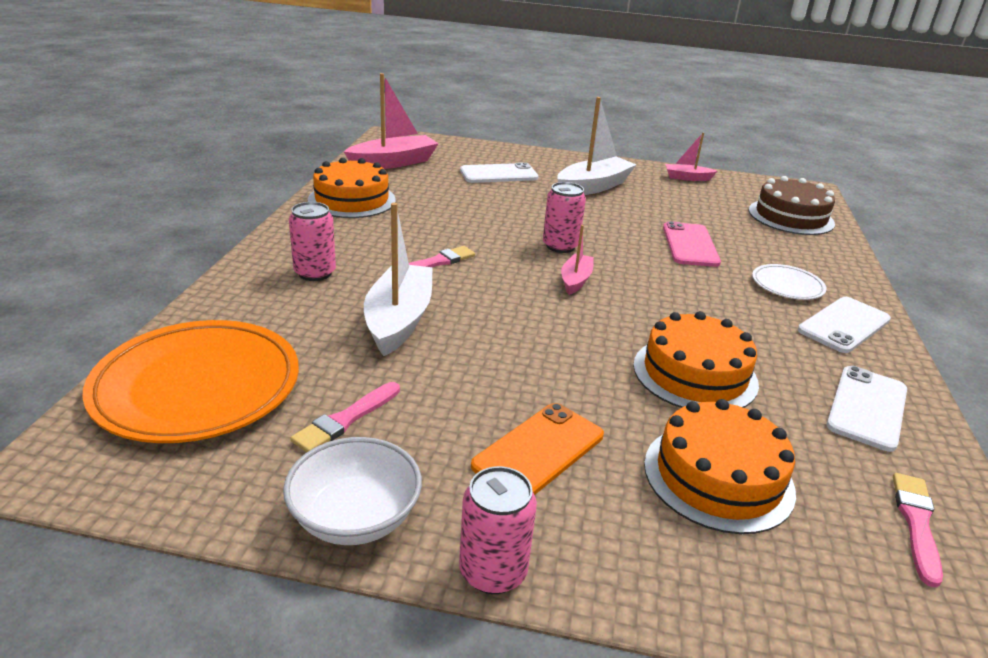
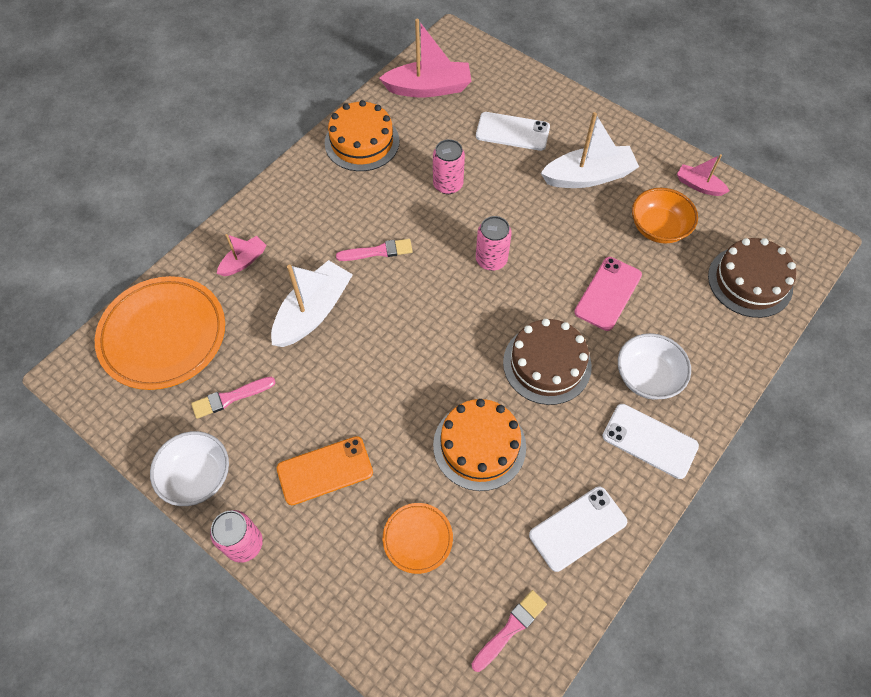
camera: 30 degrees right, 30 degrees up
pink can [289,202,336,281] -> pink can moved to [433,139,465,194]
pink boat [561,225,594,295] -> pink boat moved to [217,234,267,276]
orange cake [644,399,796,534] -> orange plate [383,503,453,574]
white plate [752,264,827,300] -> white bowl [618,333,691,400]
white phone [798,297,891,353] -> white phone turned 45 degrees clockwise [602,404,699,479]
none -> brown cake [503,319,592,405]
none -> orange bowl [632,188,698,244]

